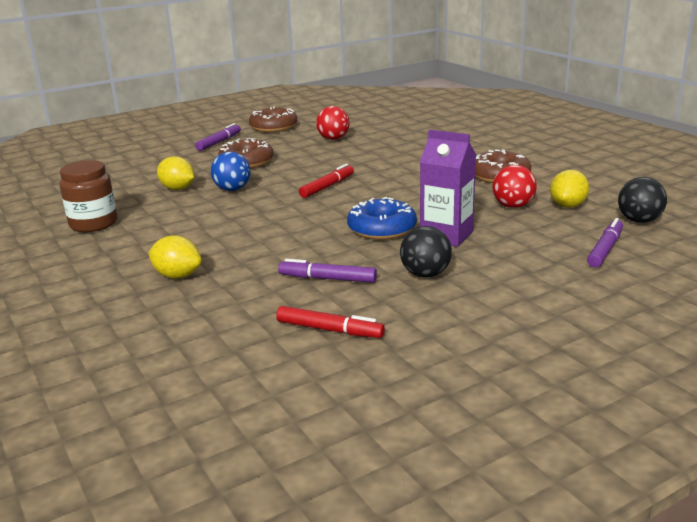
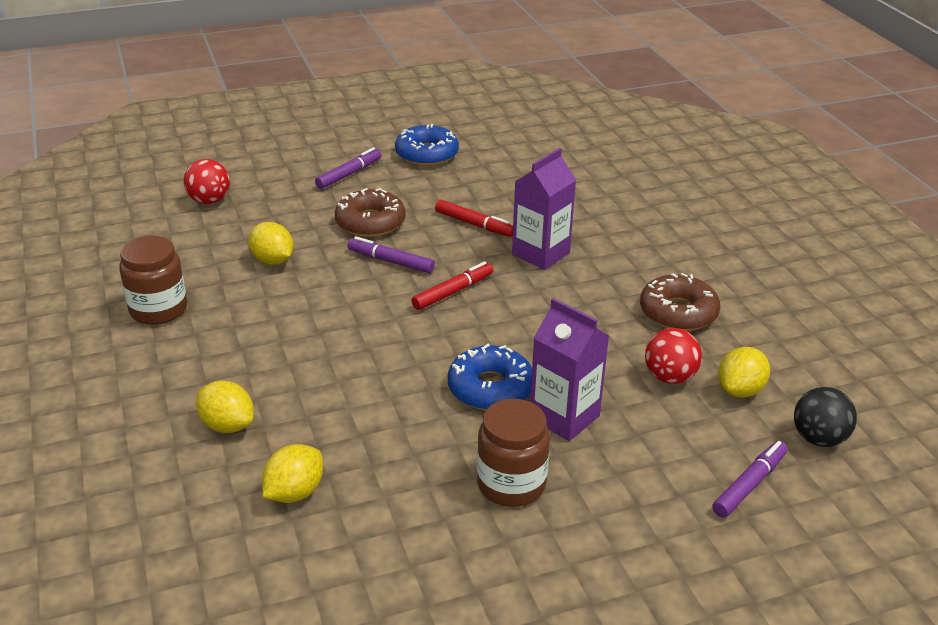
camera: 10 degrees right, 10 degrees up
blue ball [211,152,251,191] -> none
brown donut [249,106,297,132] -> blue donut [395,124,459,166]
red marker [276,306,385,338] -> red marker moved to [435,200,513,237]
purple marker [278,259,377,283] -> purple marker moved to [347,236,435,273]
red ball [316,106,349,140] -> red ball moved to [184,159,230,204]
black ball [400,226,452,278] -> brown jar [477,399,550,507]
none -> yellow lemon [262,444,323,503]
none -> purple carton [512,148,576,270]

